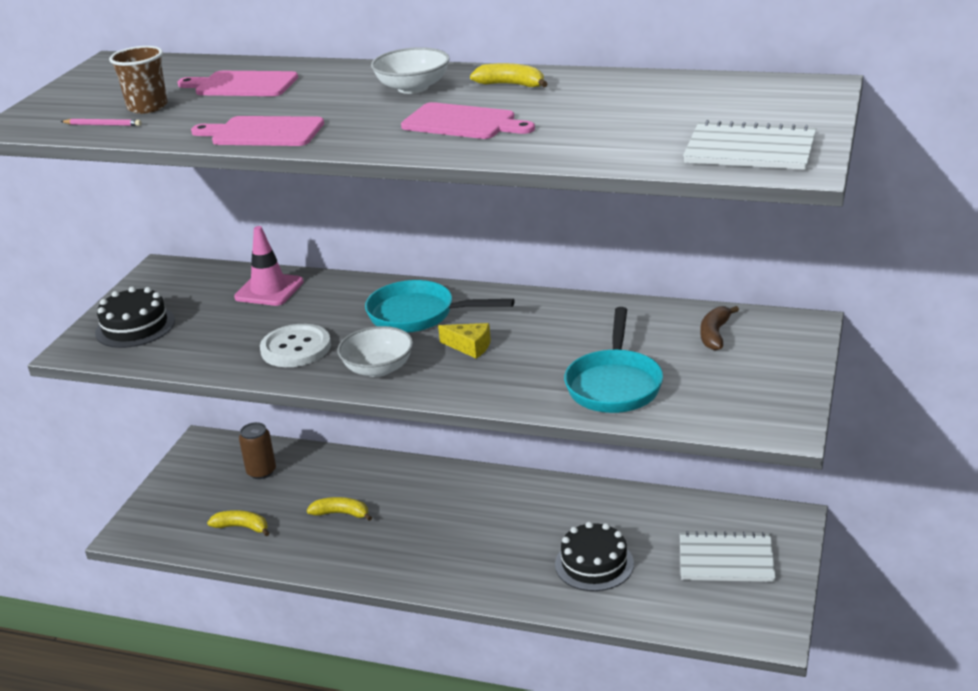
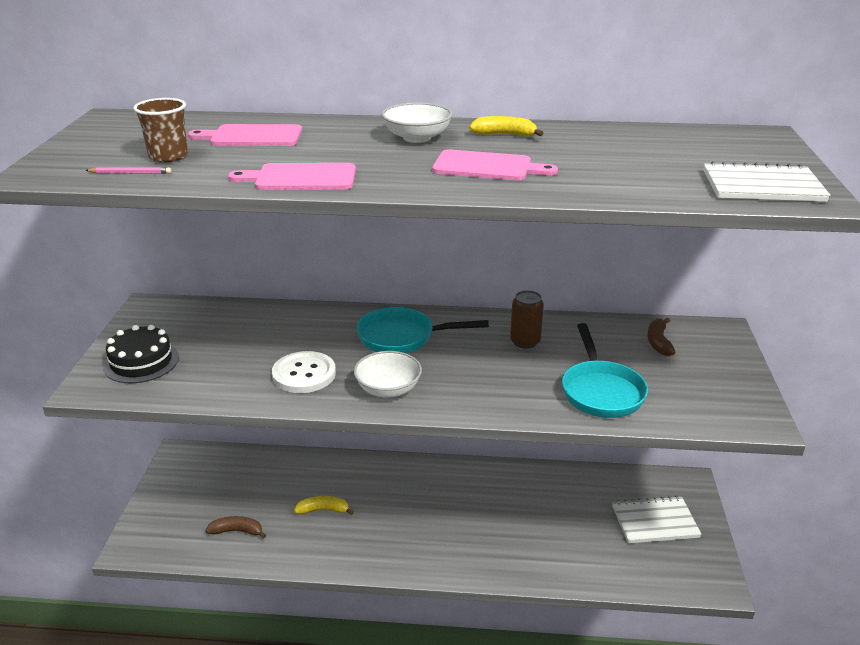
camera: 15 degrees left, 0 degrees up
yellow banana [207,510,269,536] -> brown banana [206,516,266,539]
pink traffic cone [234,226,304,306] -> none
brown can [239,422,276,479] -> brown can moved to [510,290,544,349]
yellow cheese [438,323,491,359] -> none
black cake [555,522,634,591] -> none

